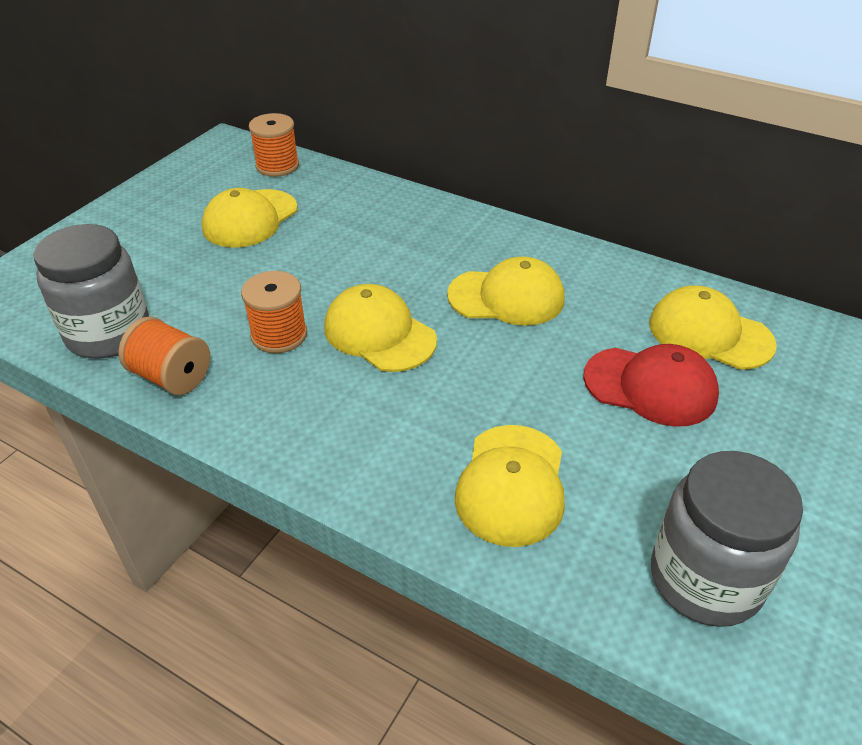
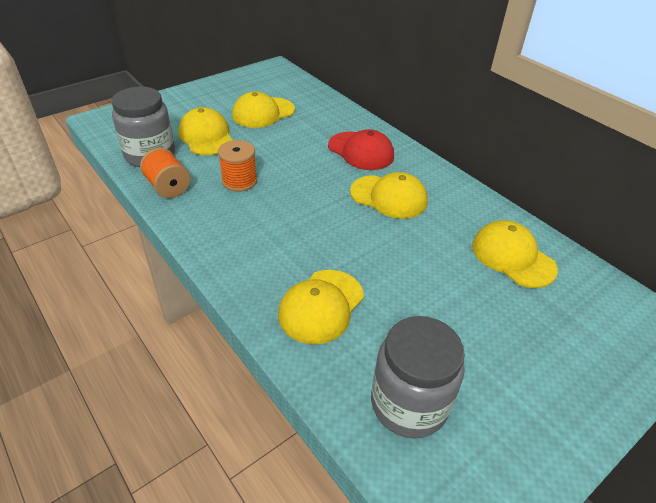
camera: 20 degrees right, 0 degrees up
orange spool [249,113,299,177] -> none
yellow cap [324,284,437,372] -> yellow cap moved to [178,107,232,155]
red cap [583,344,719,427] -> red cap moved to [328,129,394,170]

